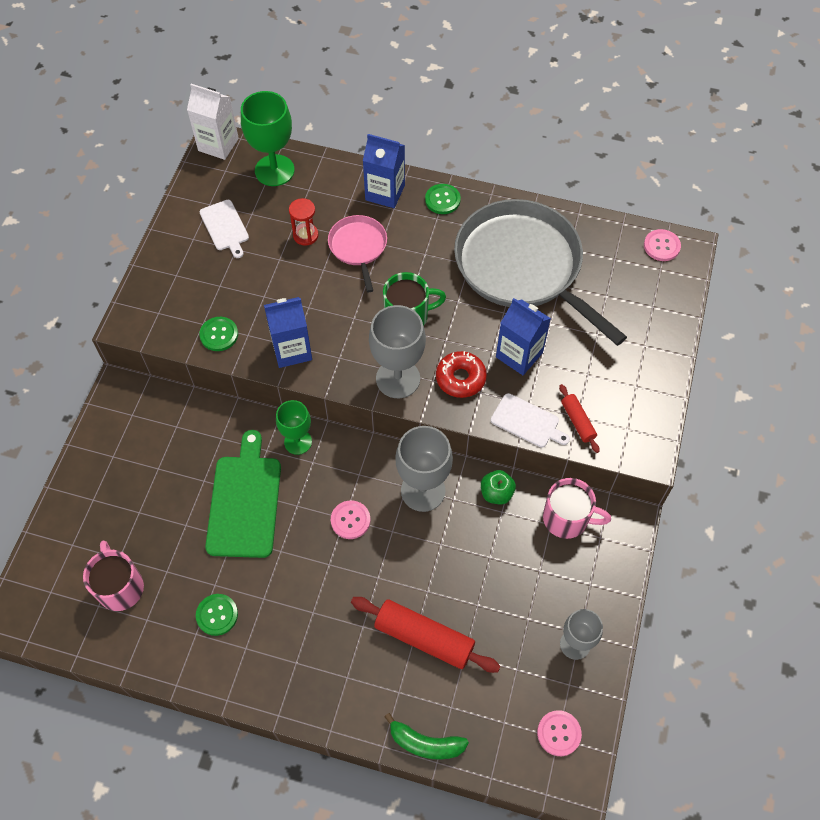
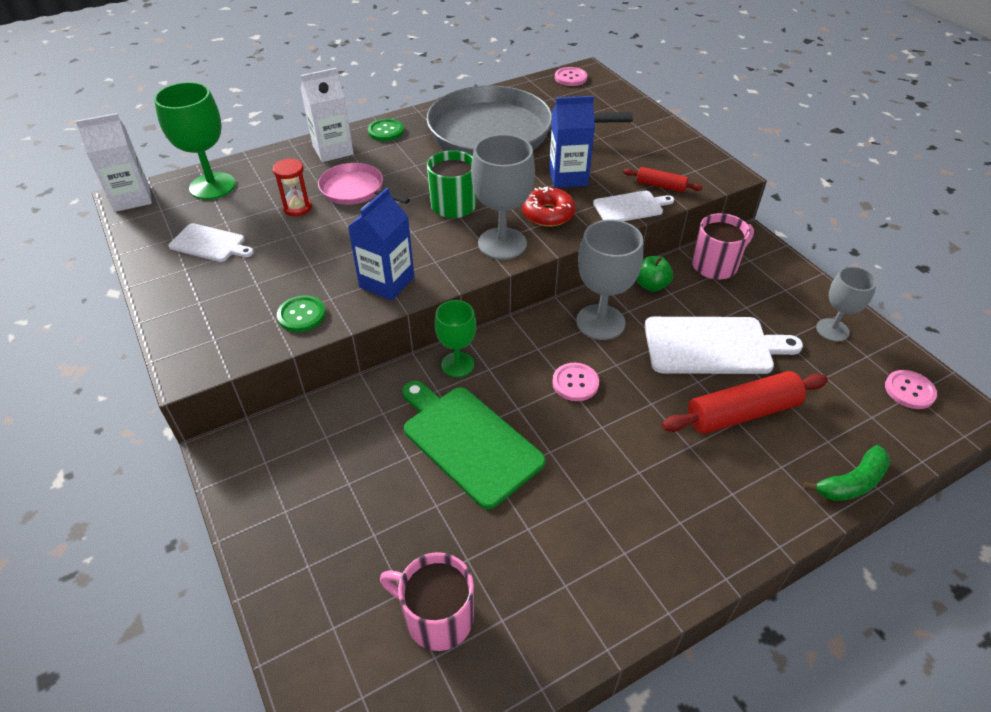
camera: 45 degrees left, 15 degrees down
green button [196,594,238,636] -> none
blue carton [363,134,405,208] -> white carton [301,68,354,162]
none -> white cutting board [644,317,803,374]

